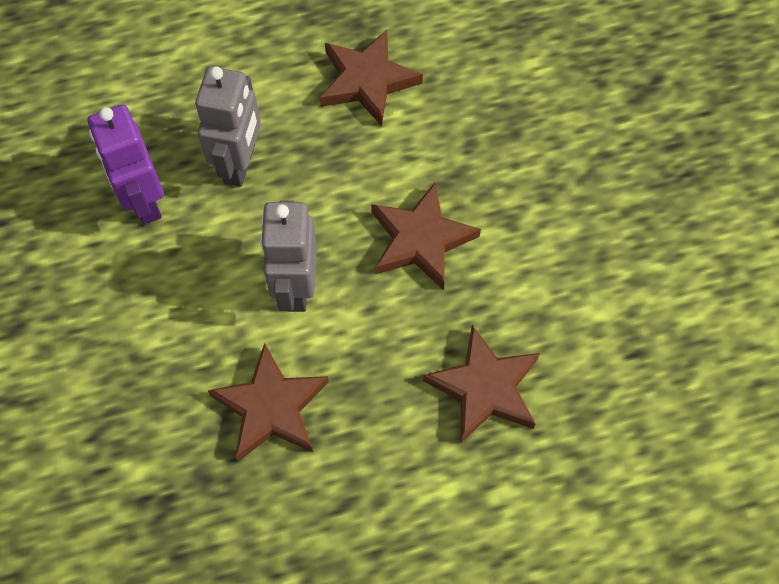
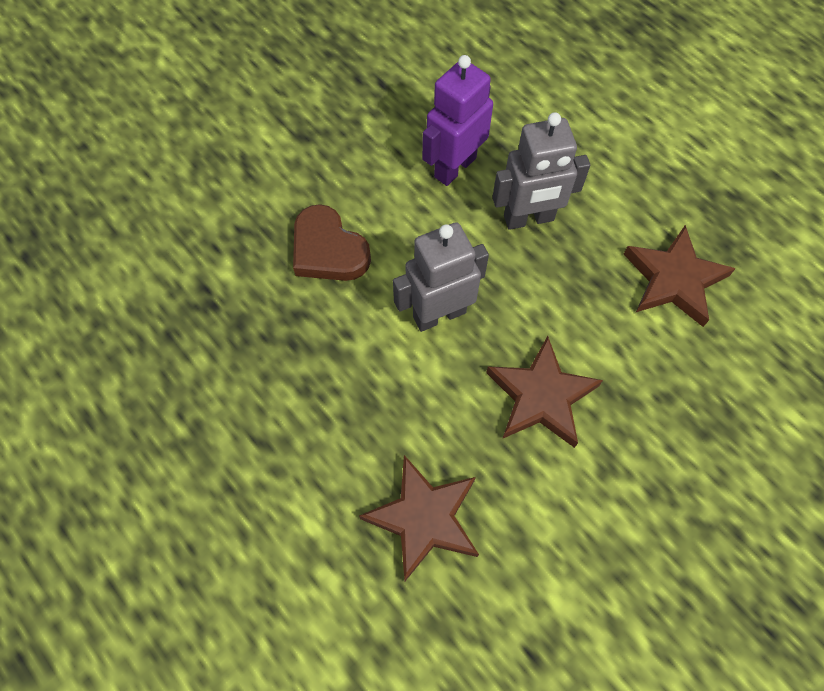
camera: 65 degrees right, 0 degrees up
brown star [208,343,329,461] -> none
none -> brown heart [293,204,371,281]

